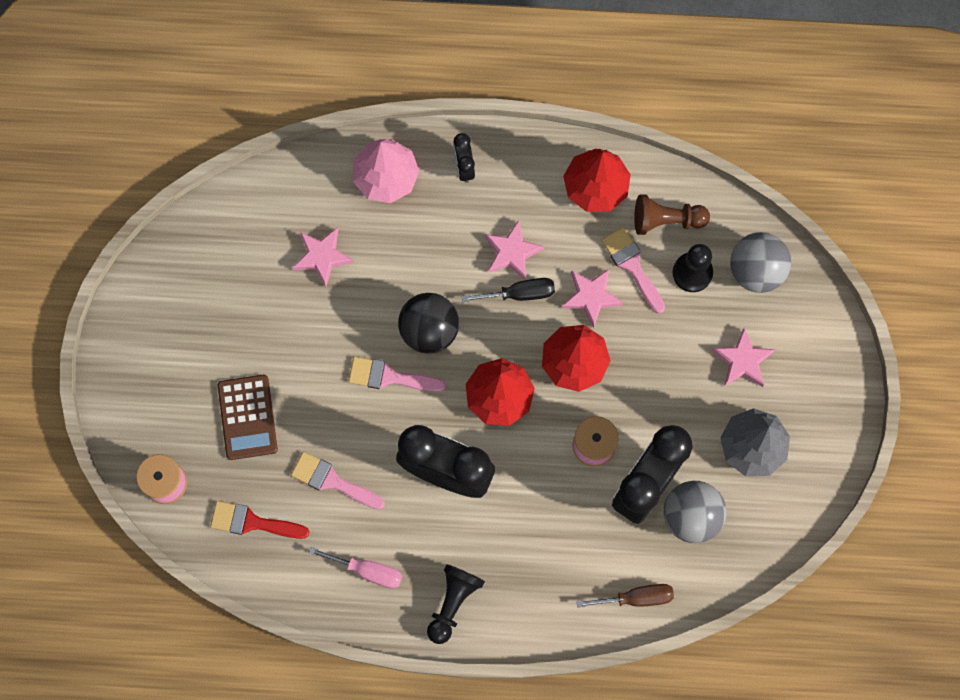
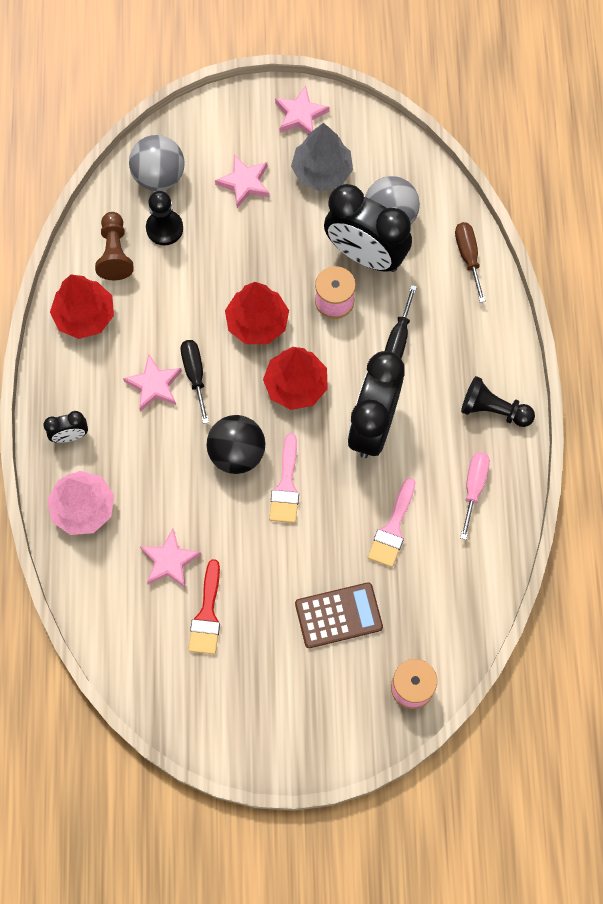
camera: 95 degrees left, 5 degrees down
red brush [210,501,309,539] -> red brush moved to [188,559,220,654]
pink star [562,269,623,328] -> pink star moved to [275,86,329,134]
pink brush [601,227,665,314] -> none
none -> black screwdriver [385,285,417,358]

